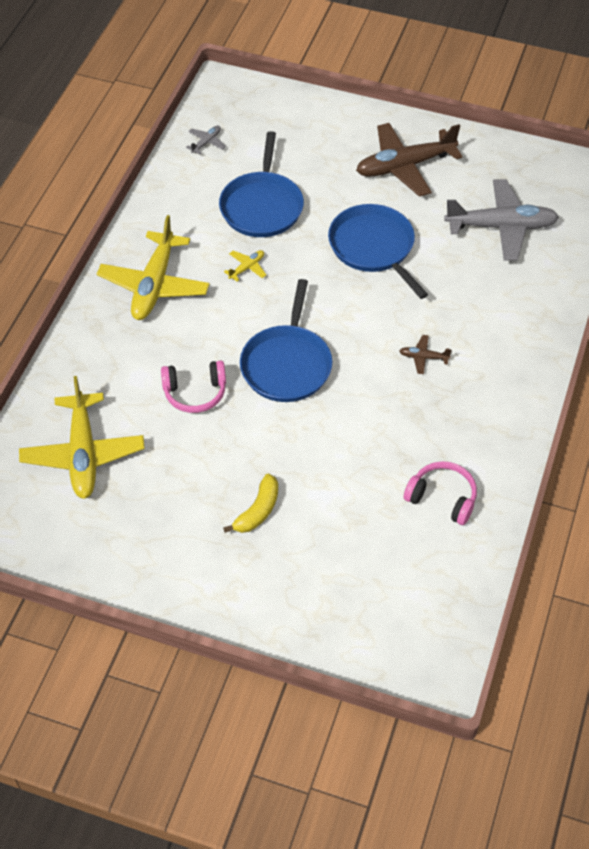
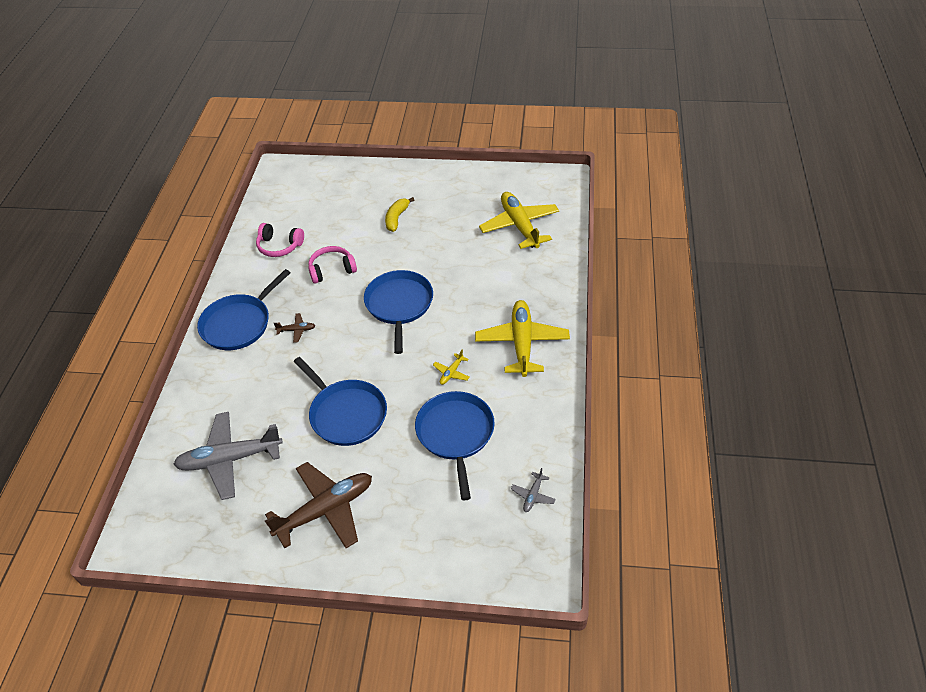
camera: 170 degrees right, 5 degrees down
pink headphones [161,361,226,413] -> pink headphones moved to [308,246,357,284]
none -> blue pan [197,269,291,350]

